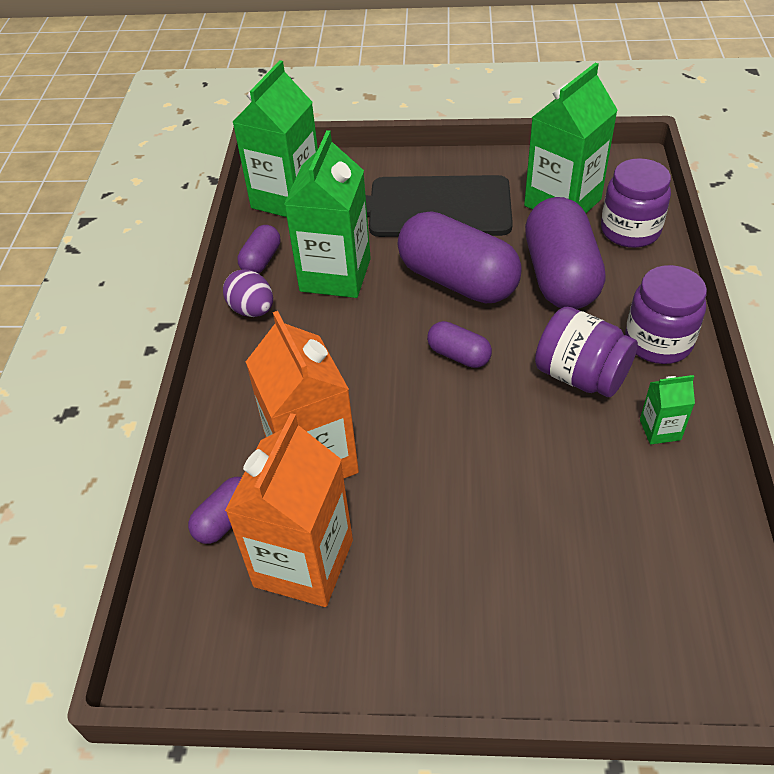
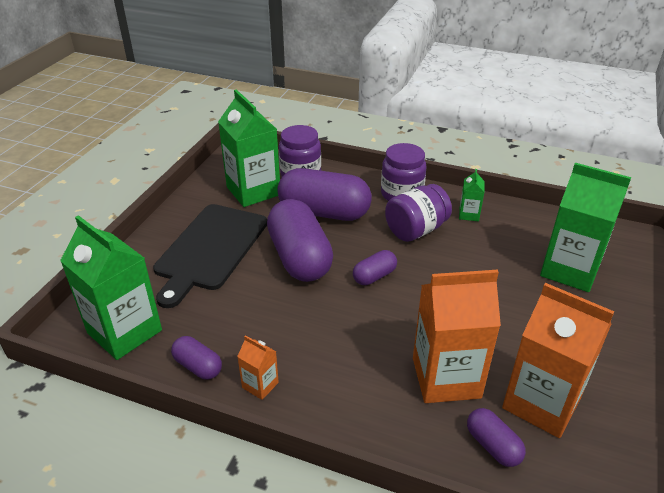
camera: 75 degrees left, 10 degrees down
purple egg [223,269,273,317] -> orange carton [237,335,279,400]
green carton [284,130,371,298] -> green carton moved to [540,163,631,292]
purple capsule [398,211,522,303] -> purple capsule turned 75 degrees counterclockwise [267,199,333,282]

